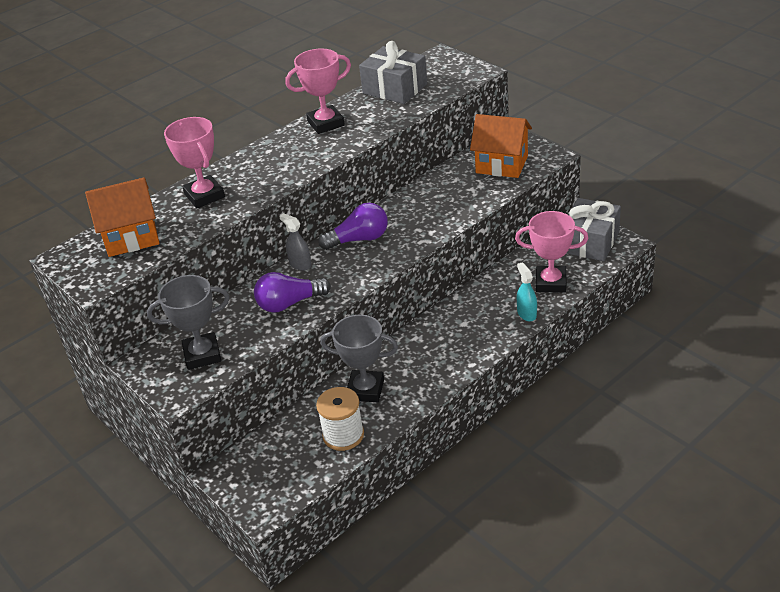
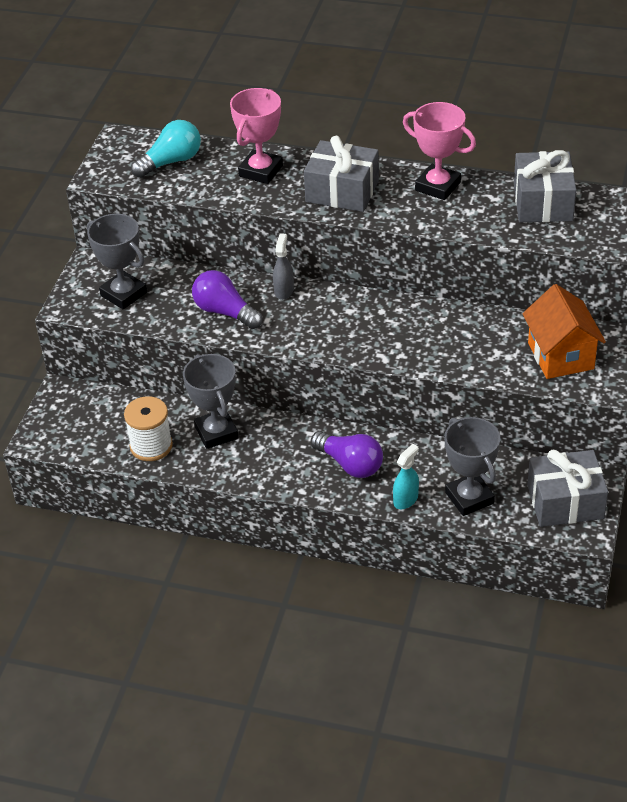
camera: 55 degrees right, 5 degrees up
orange house [85,177,160,257] -> turquoise light bulb [131,120,201,178]
purple light bulb [318,203,388,250] -> purple light bulb moved to [311,431,383,478]
pink trophy [515,211,588,292] -> grey trophy [445,417,500,516]
none -> grey gift [304,136,379,212]

